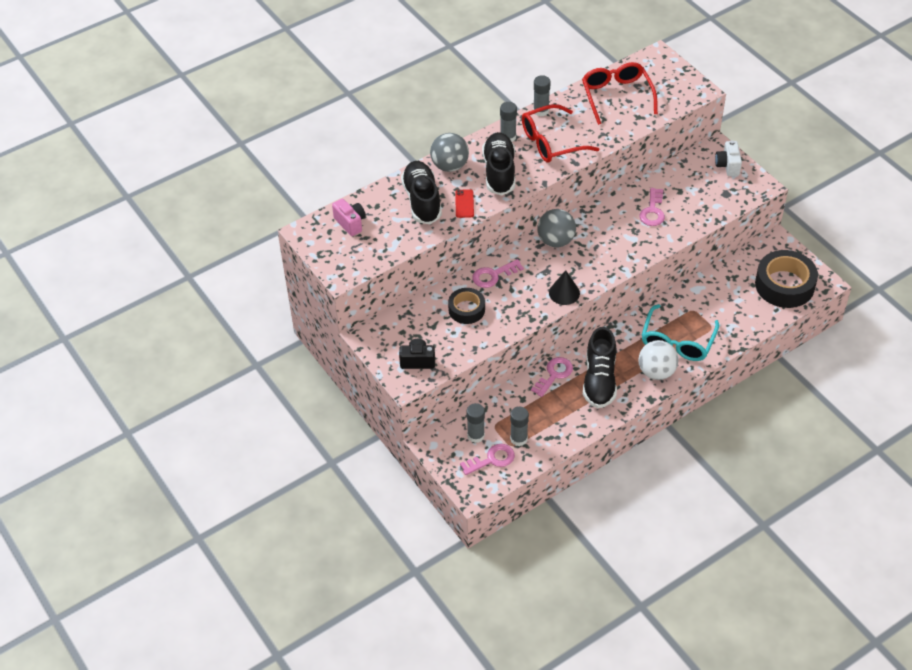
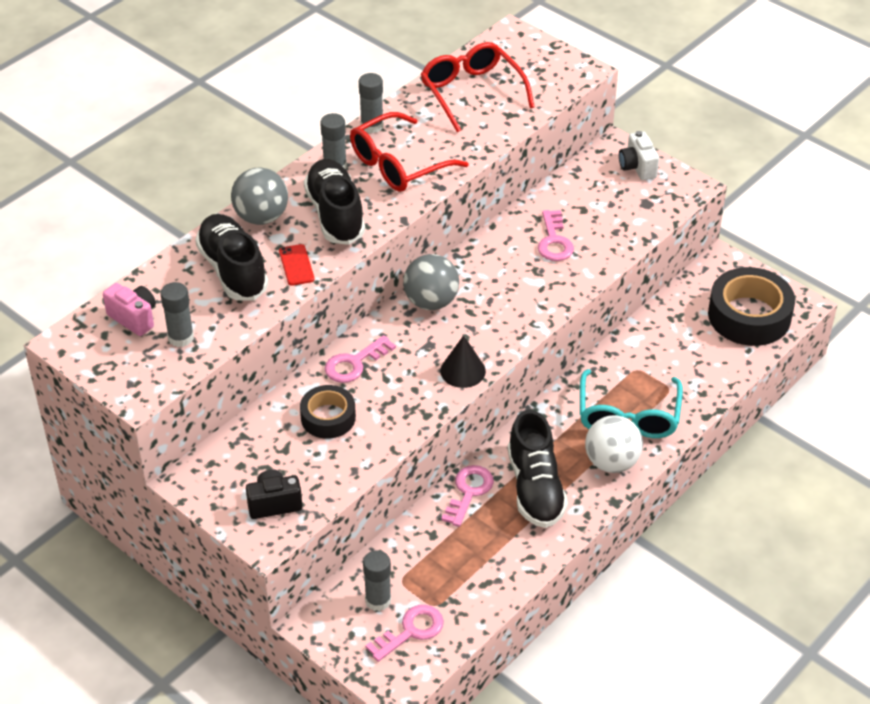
camera: 15 degrees left, 5 degrees down
grey glue stick [510,407,529,446] -> grey glue stick moved to [160,282,194,347]

